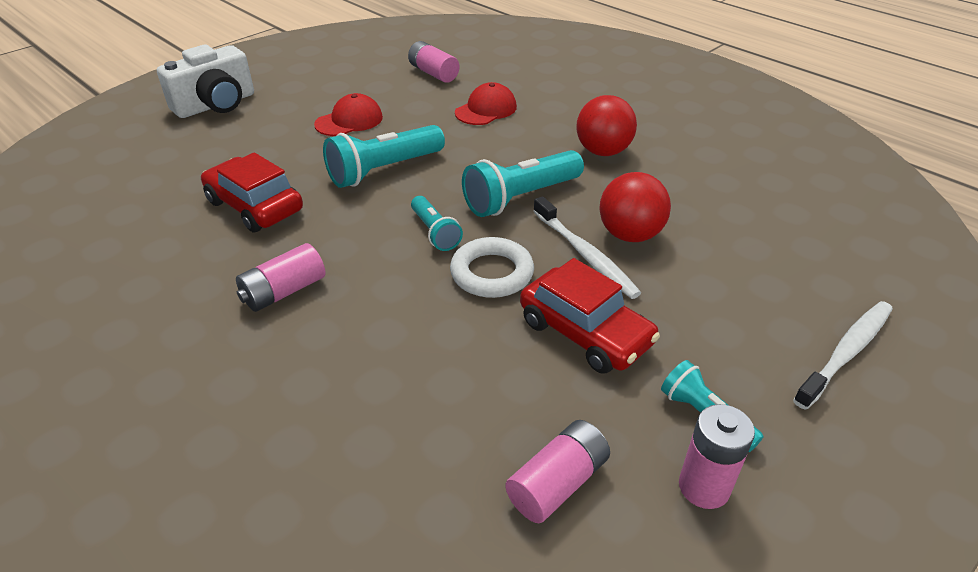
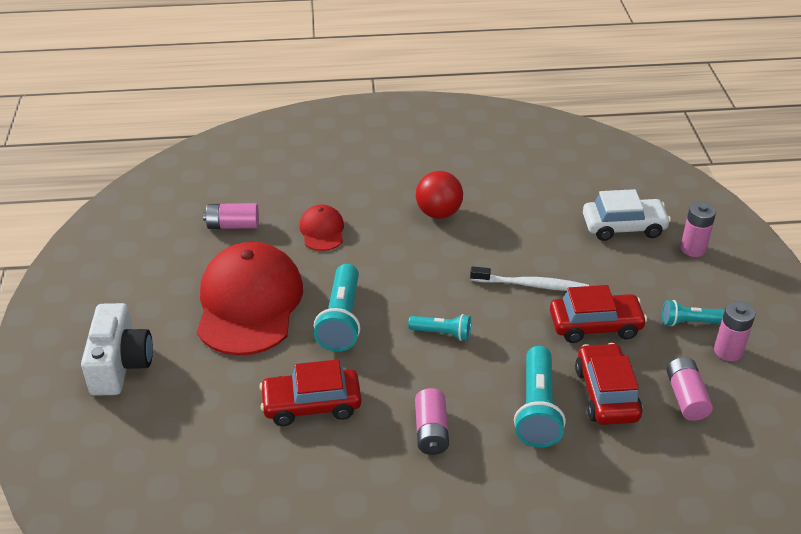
camera: 50 degrees left, 0 degrees up
red cap [314,93,383,136] -> red cap [197,242,303,355], size x2.14
white ring [450,237,534,298] -> none
turquoise flashlight [462,150,584,217] -> turquoise flashlight moved to [514,346,566,447]
red ball [599,172,671,242] -> none
white toothbrush [793,301,893,410] -> pink battery [680,202,716,257]
none -> red car [575,343,643,425]
none -> white car [583,189,671,241]

